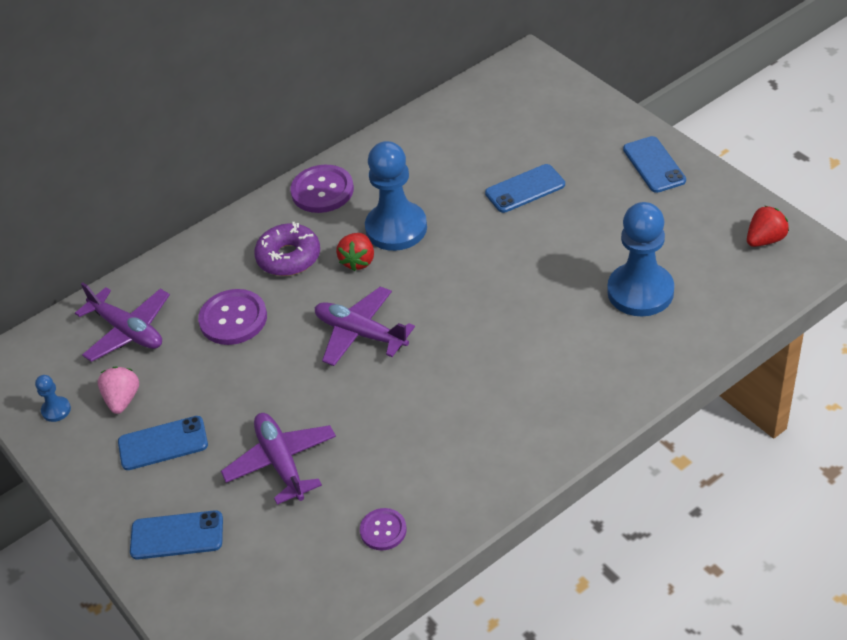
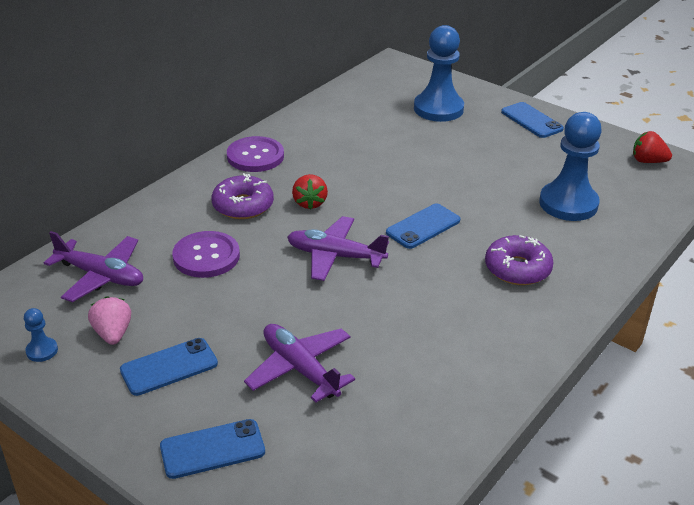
camera: 20 degrees left, 10 degrees down
purple button [360,508,407,551] -> none
blue pawn [365,141,427,251] -> blue pawn moved to [414,25,464,122]
blue phone [485,164,565,213] -> blue phone moved to [386,203,460,249]
red strawberry [747,206,789,247] -> red strawberry turned 105 degrees counterclockwise [633,131,672,163]
none -> purple donut [485,235,554,285]

